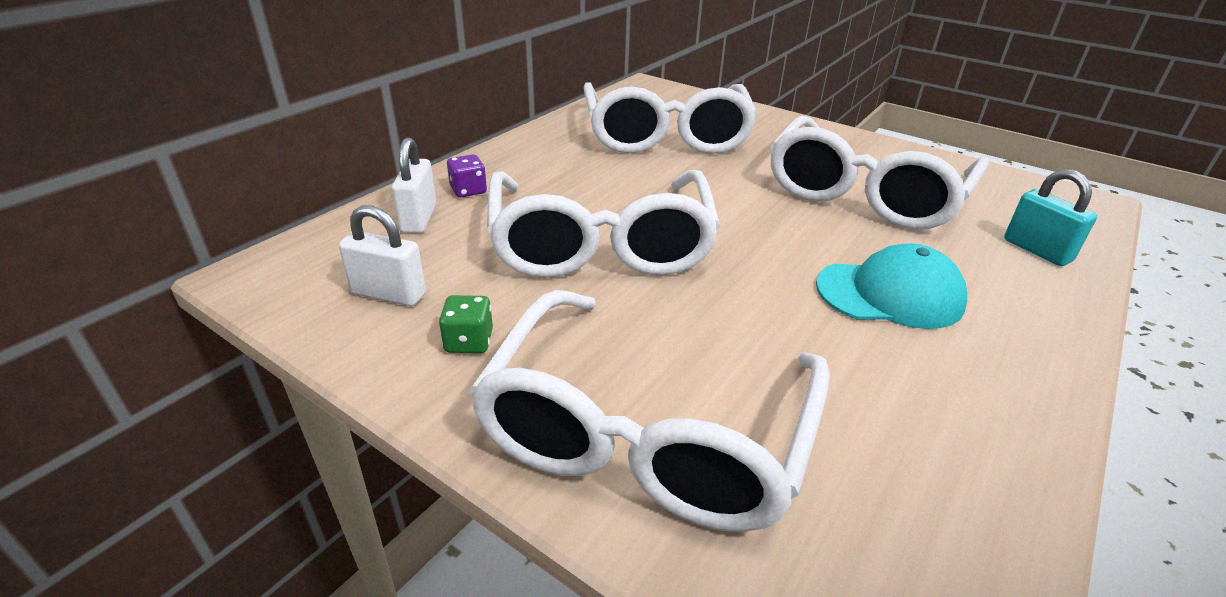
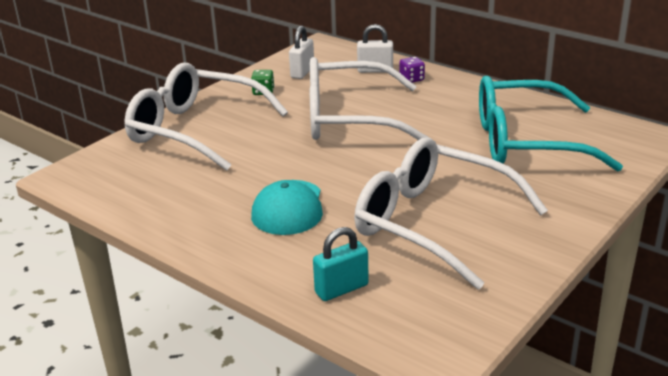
camera: 95 degrees right, 5 degrees down
white glasses [584,82,758,154] -> turquoise glasses [479,76,623,171]

